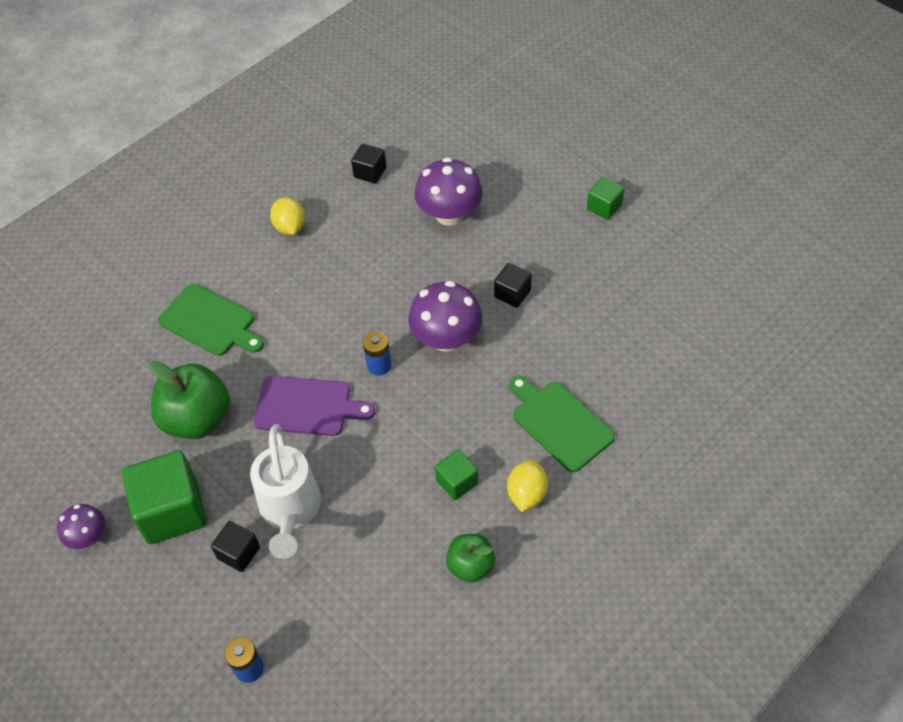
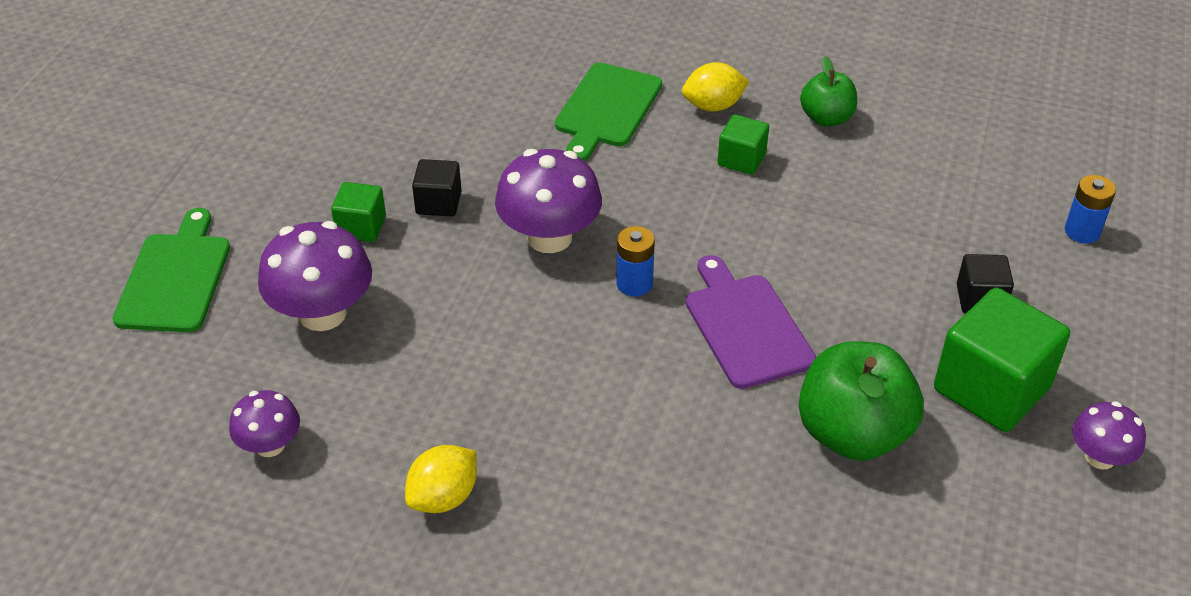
camera: 120 degrees left, 10 degrees down
green cutting board [158,284,264,356] -> green cutting board moved to [113,208,230,332]
white watering can [250,424,321,559] -> none
black cube [351,144,386,184] -> purple mushroom [229,390,300,457]
green cube [587,177,624,220] -> green cube moved to [331,182,386,242]

